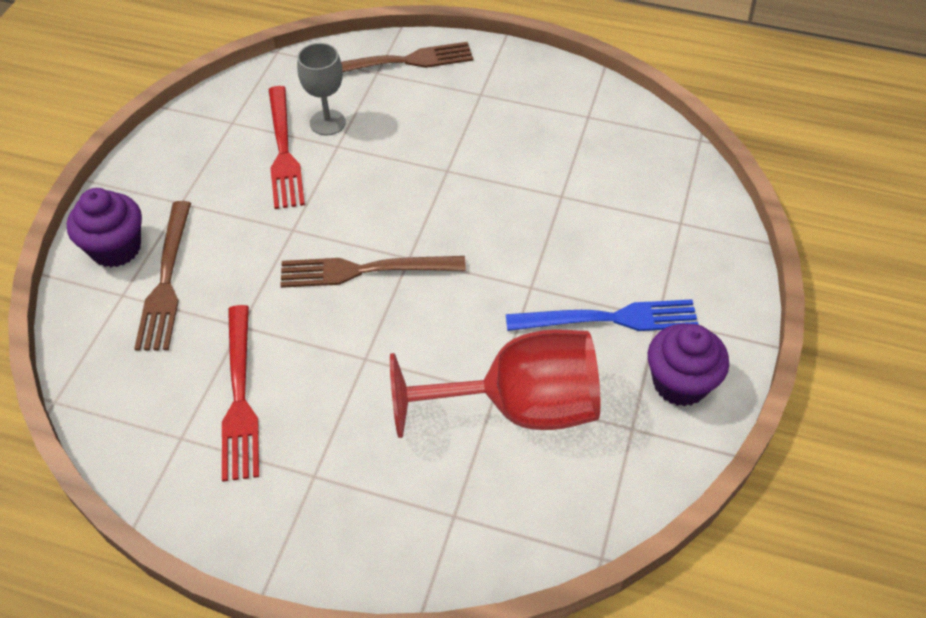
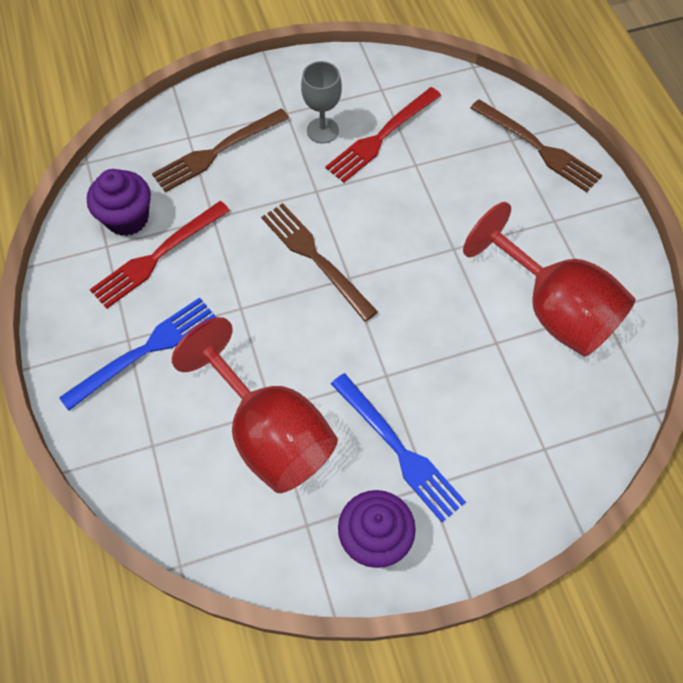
camera: 55 degrees right, 10 degrees up
purple cupcake [67,188,142,267] -> purple cupcake moved to [87,169,151,236]
grey goblet [297,43,346,136] -> grey goblet moved to [301,61,342,143]
none -> blue fork [59,297,216,411]
none -> red goblet [463,202,636,357]

